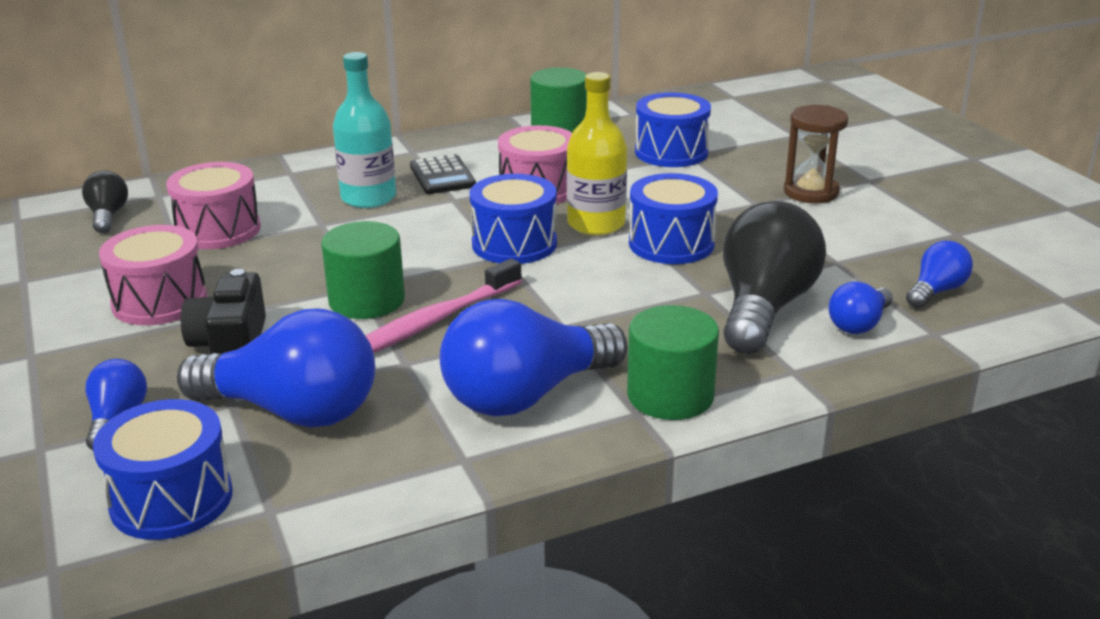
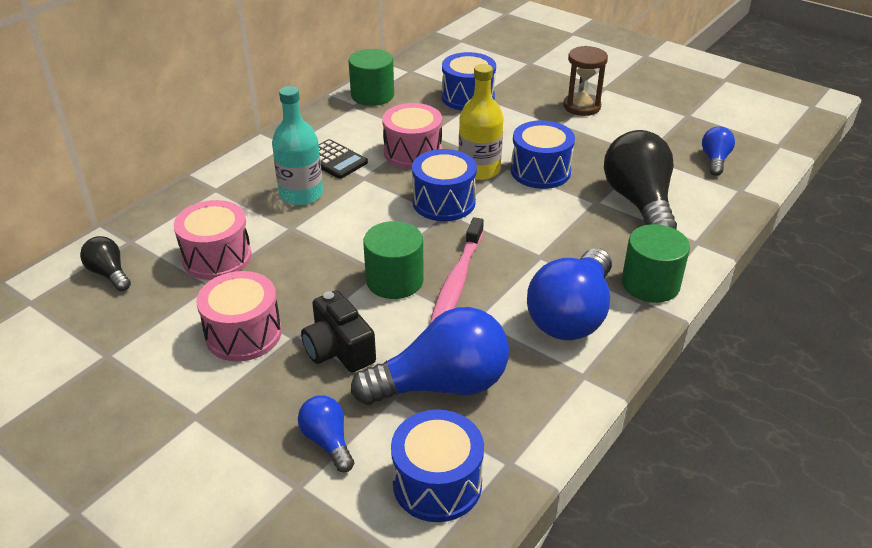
camera: 30 degrees left, 10 degrees up
blue light bulb [829,282,893,334] -> none

